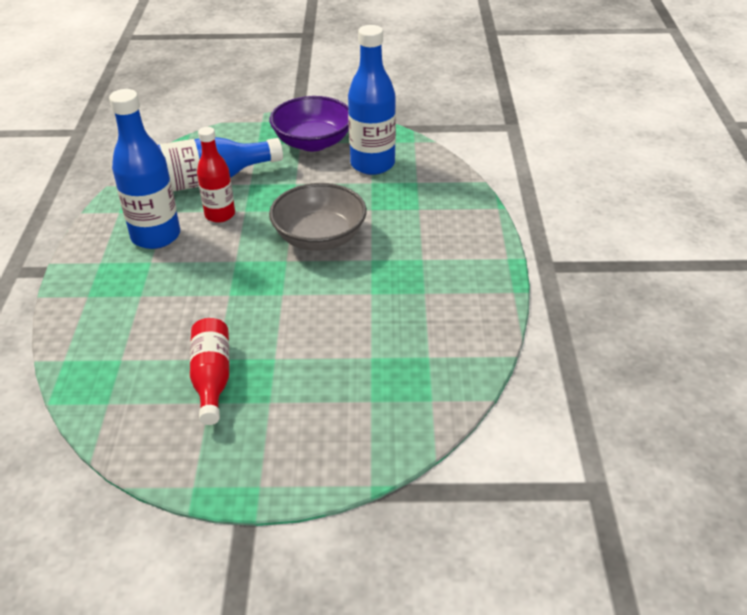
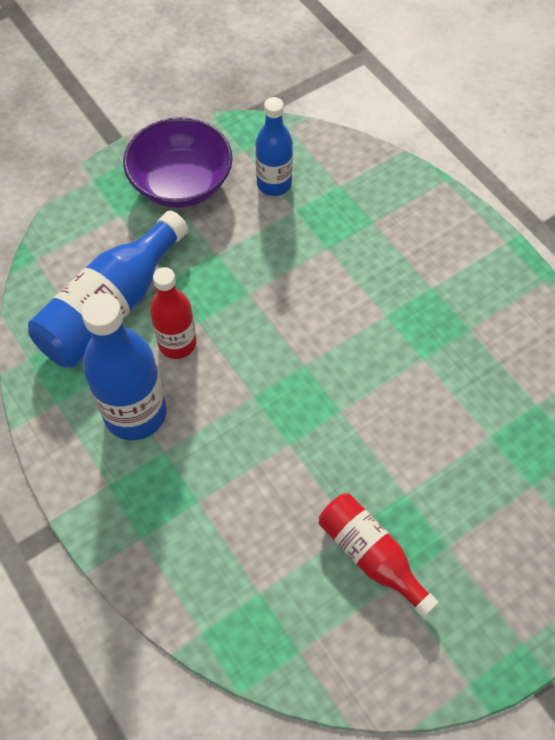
camera: 35 degrees left, 20 degrees up
grey bowl [269,183,367,251] -> none
blue bottle [348,25,396,175] -> blue bottle [255,97,293,196], size x0.63

